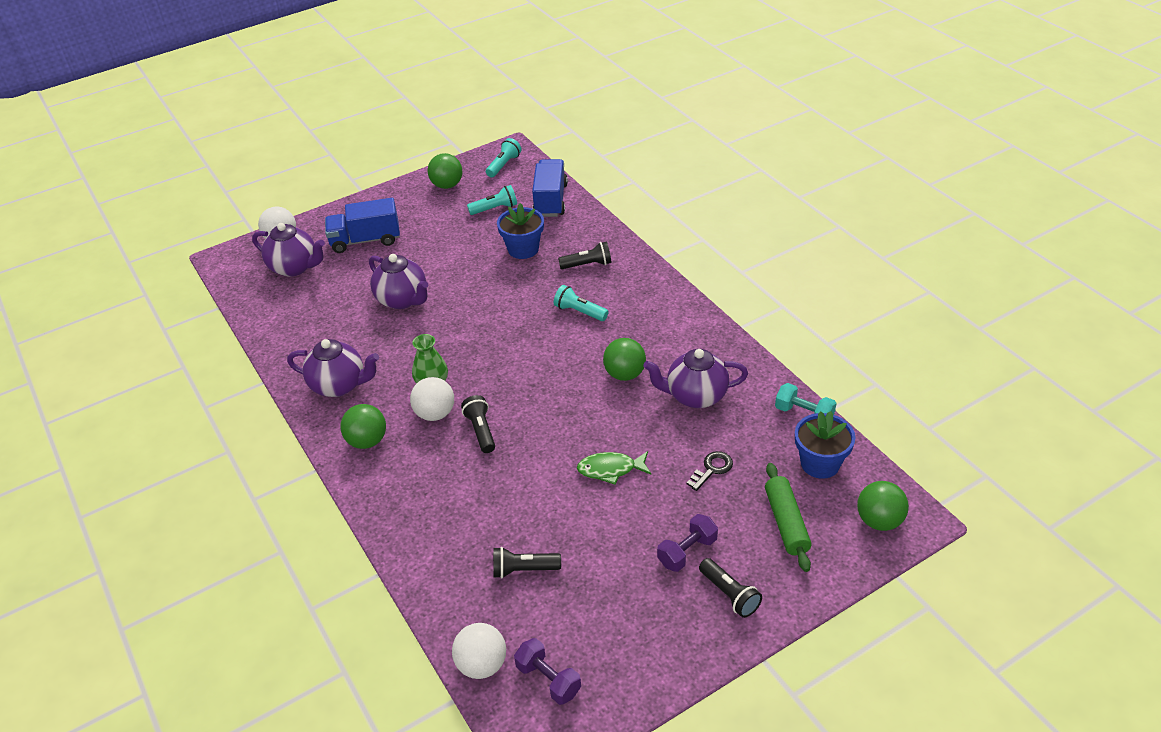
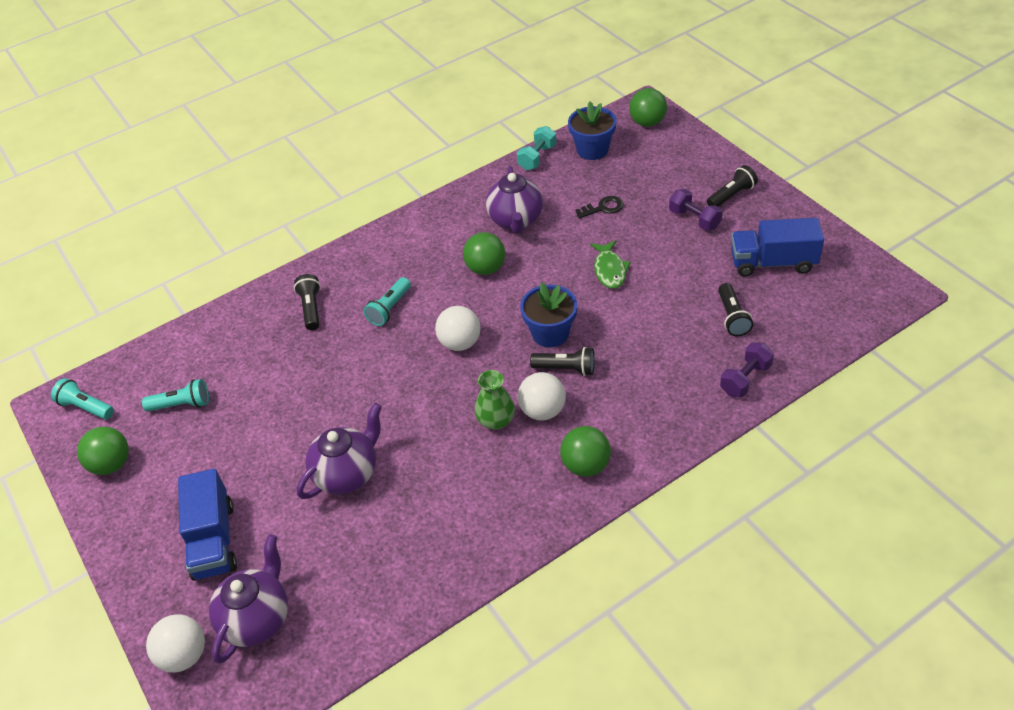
camera: 90 degrees left, 5 degrees up
purple teapot [287,339,379,397] -> none
white ball [452,623,506,679] -> white ball moved to [435,306,481,351]
black flashlight [461,395,495,453] -> black flashlight turned 150 degrees counterclockwise [530,347,595,376]
turquoise flashlight [467,185,517,215] -> turquoise flashlight turned 105 degrees clockwise [142,379,209,411]
blue flower pot [497,203,544,259] -> blue flower pot moved to [520,283,577,347]
purple dumbbell [514,638,581,705] -> purple dumbbell moved to [720,343,774,397]
blue truck [532,159,568,217] -> blue truck moved to [731,218,824,277]
black key [686,451,733,491] -> black key turned 120 degrees clockwise [575,196,624,218]
green rolling pin [765,463,811,572] -> none

